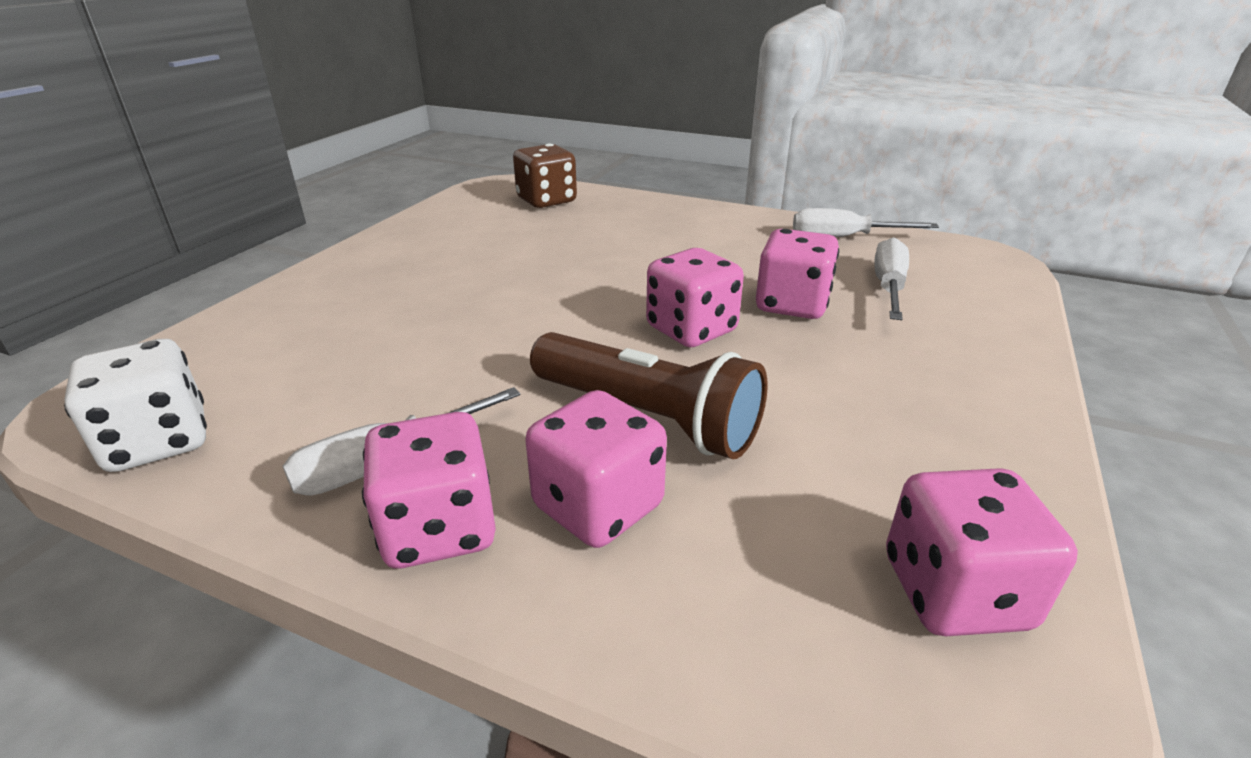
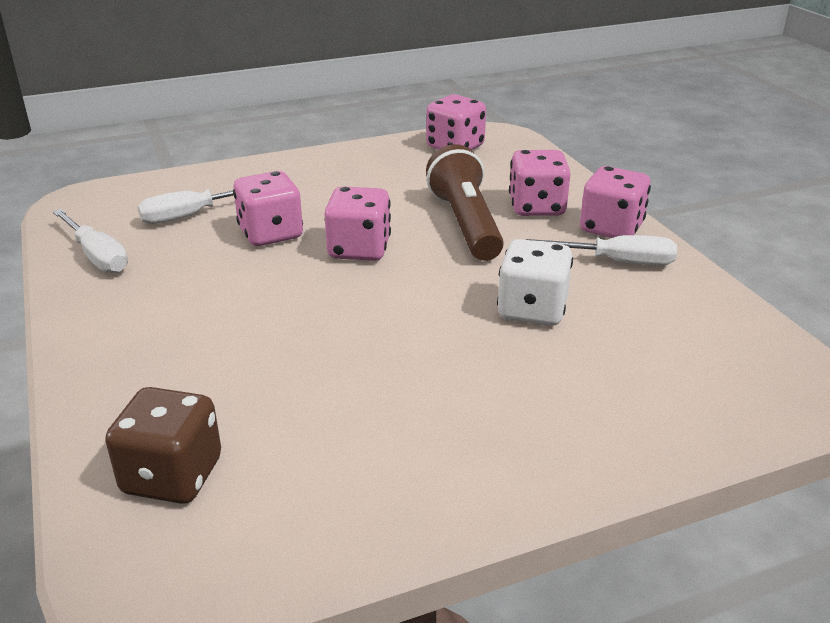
camera: 135 degrees left, 0 degrees up
white dice [64,339,207,472] -> white dice moved to [497,239,573,326]

